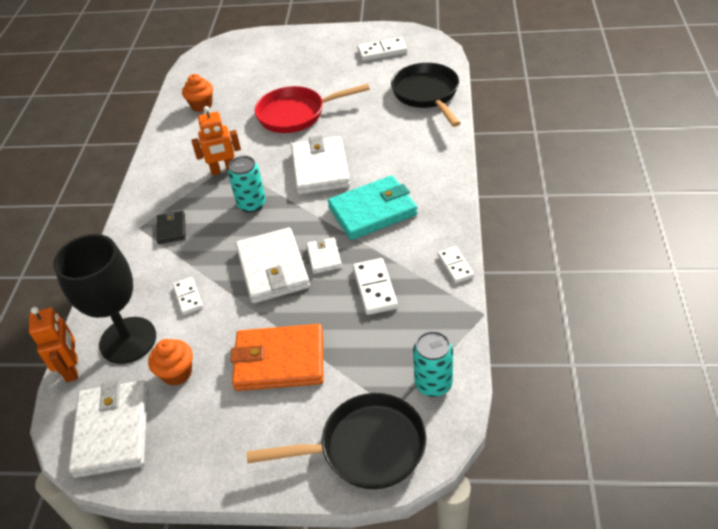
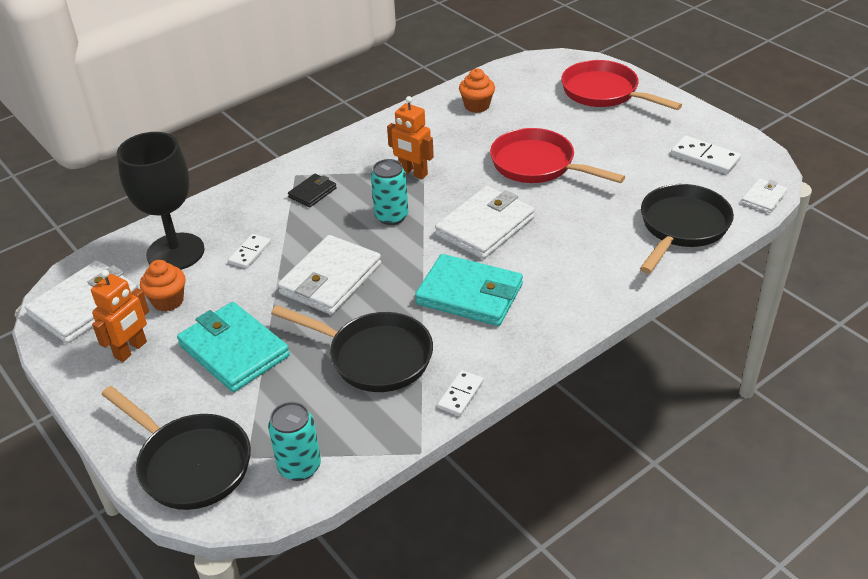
camera: 45 degrees right, 5 degrees down
orange robot [29,307,78,382] -> orange robot moved to [91,270,149,362]
orange wallet [230,324,323,391] -> turquoise wallet [177,302,290,392]
white wallet [306,237,342,274] -> white wallet moved to [741,178,788,213]
white domino [353,258,398,315] -> black pan [271,305,433,392]
none -> red pan [561,60,682,110]

